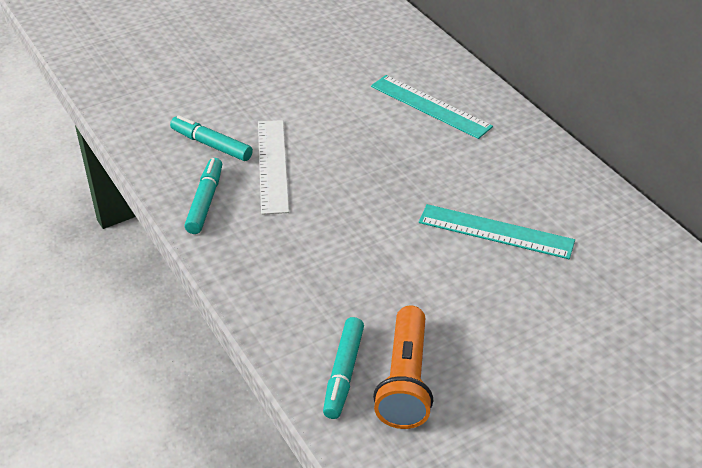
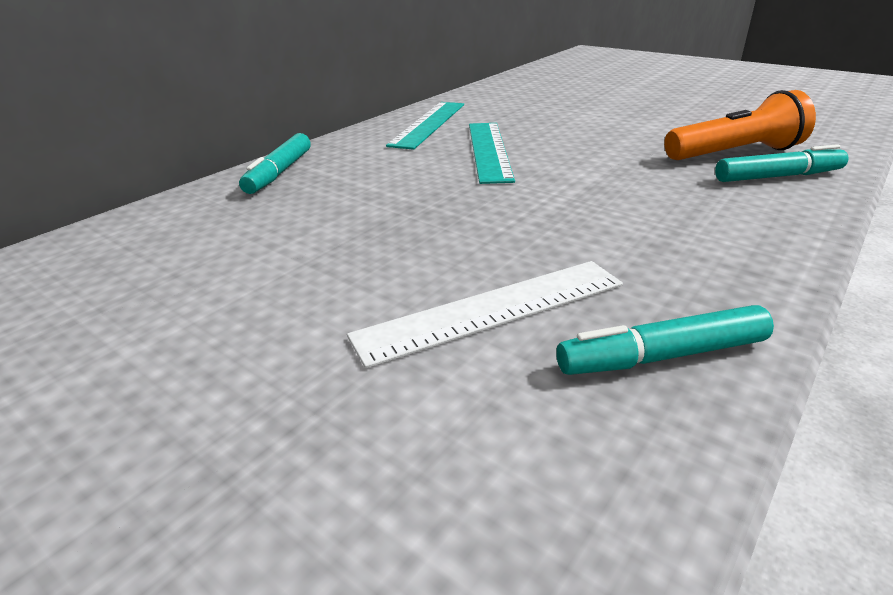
camera: 110 degrees left, 10 degrees down
turquoise marker [170,115,253,161] -> turquoise marker moved to [239,133,311,194]
turquoise ruler [371,75,493,139] -> turquoise ruler moved to [386,102,464,150]

